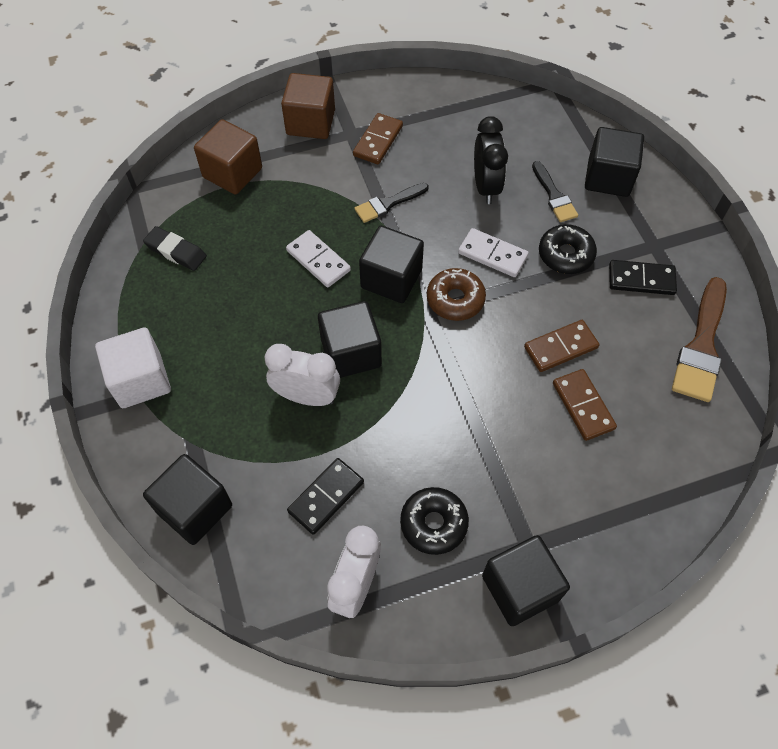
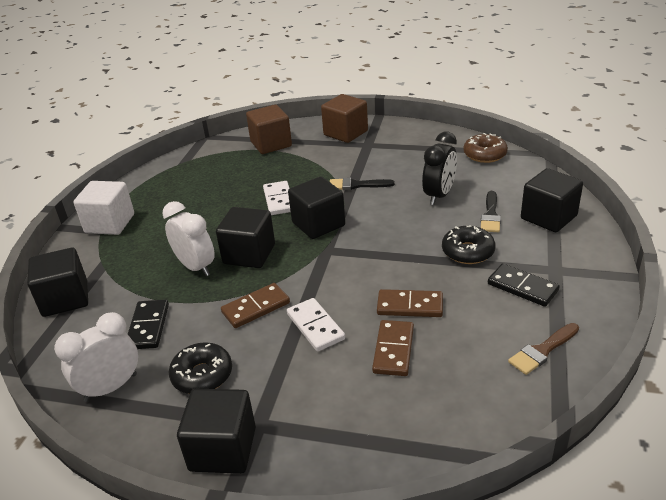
camera: 35 degrees right, 25 degrees down
black eraser [143,226,207,271] -> none
black domino [287,458,364,535] -> black domino turned 75 degrees counterclockwise [128,299,169,349]
brown domino [353,113,403,164] -> brown domino moved to [221,283,290,328]
brown donut [427,268,486,321] -> brown donut moved to [463,133,508,163]
white domino [458,228,528,277] -> white domino moved to [287,298,345,352]
brown brush [672,277,727,402] -> brown brush [508,323,579,375], size x0.60

